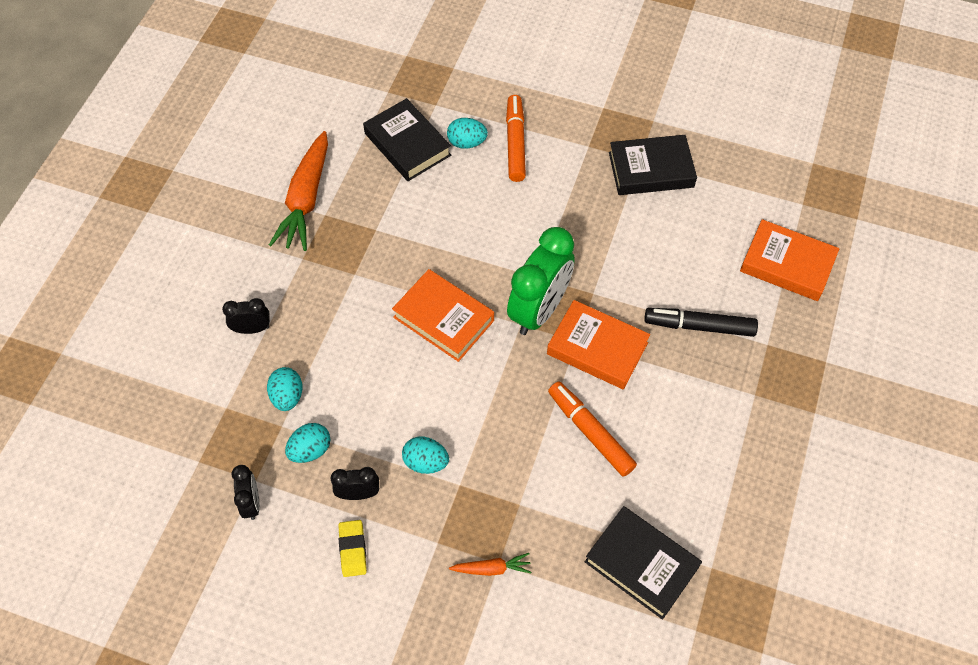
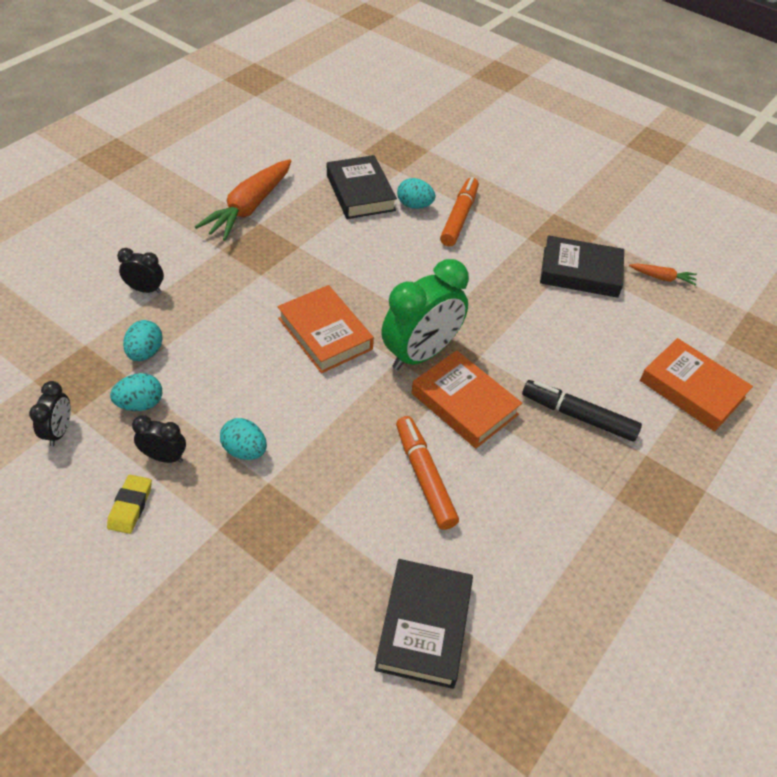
camera: 15 degrees right, 10 degrees down
orange carrot [449,553,531,576] -> orange carrot moved to [629,264,697,286]
black book [585,506,702,620] -> black book turned 45 degrees clockwise [375,559,473,689]

